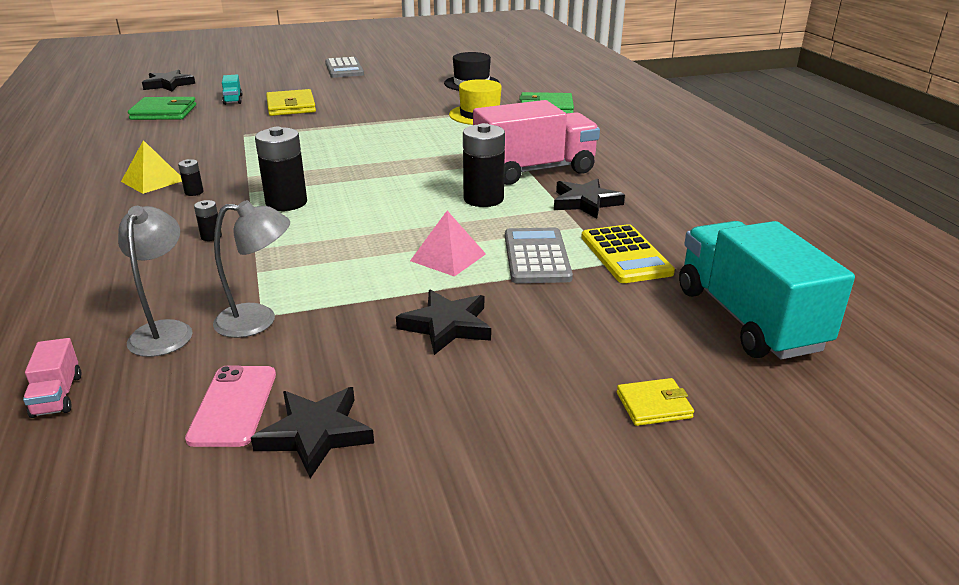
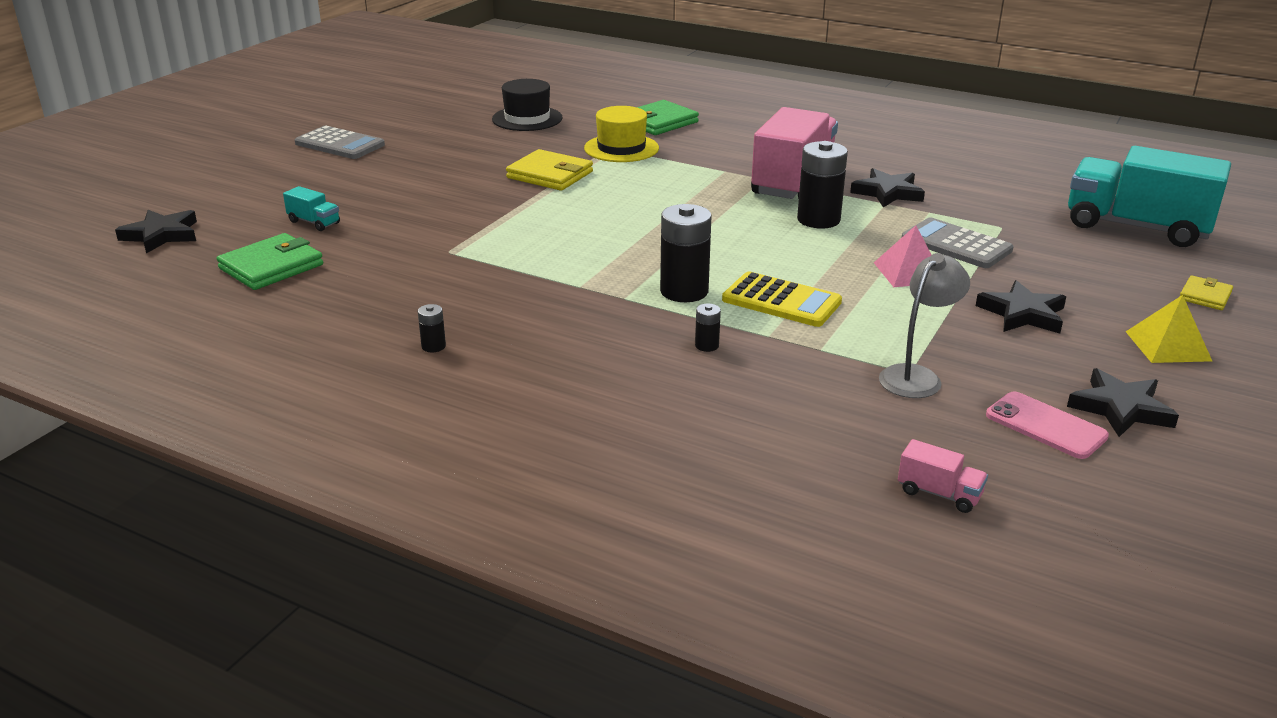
camera: 45 degrees left, 0 degrees up
grey lamp [118,206,193,357] -> none
yellow pyramid [121,140,182,194] -> yellow pyramid moved to [1126,295,1212,363]
black battery [178,159,204,196] -> black battery moved to [418,304,446,352]
yellow wallet [266,89,316,116] -> yellow wallet moved to [506,149,593,191]
yellow calculator [581,224,675,283] -> yellow calculator moved to [722,271,842,327]

